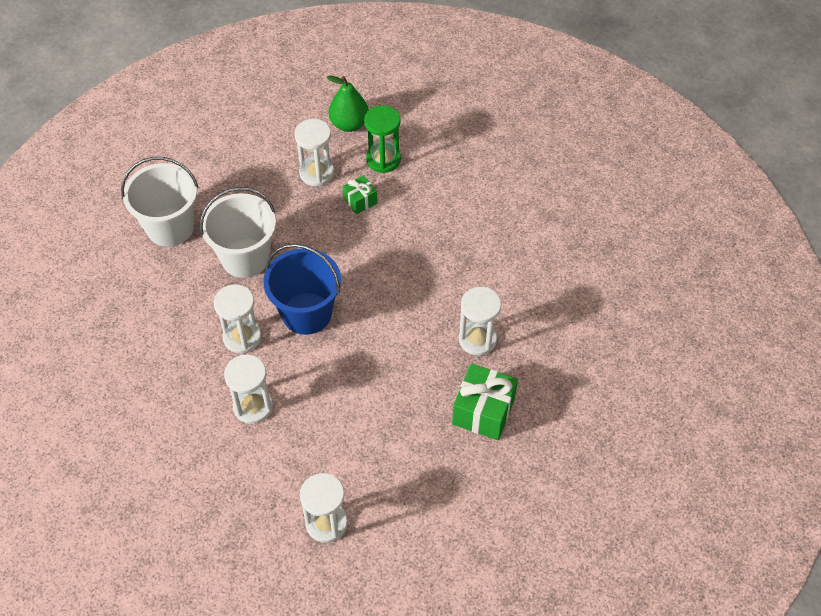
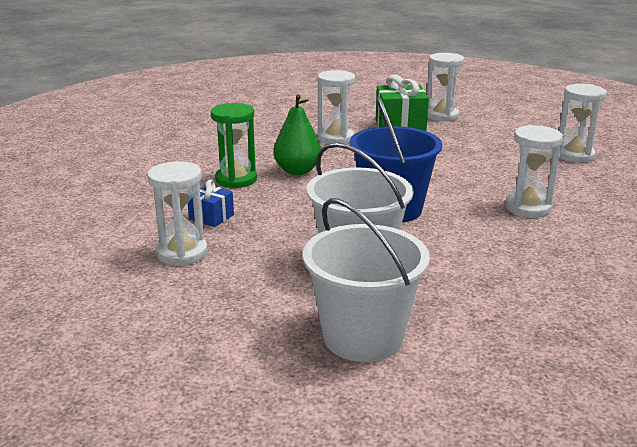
camera: 115 degrees left, 30 degrees down
white hourglass [214,284,261,354] -> white hourglass moved to [427,53,464,122]
green pear [327,76,369,132] -> green pear moved to [274,94,321,175]
green gift [342,175,377,214] -> blue gift [188,180,234,227]
green hourglass [364,105,401,173] -> green hourglass moved to [211,103,257,189]

